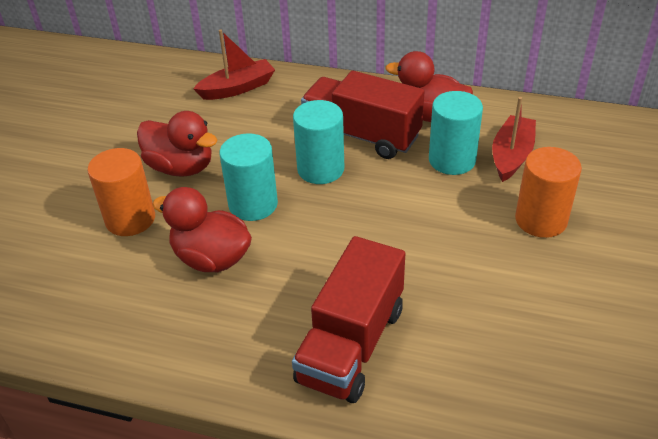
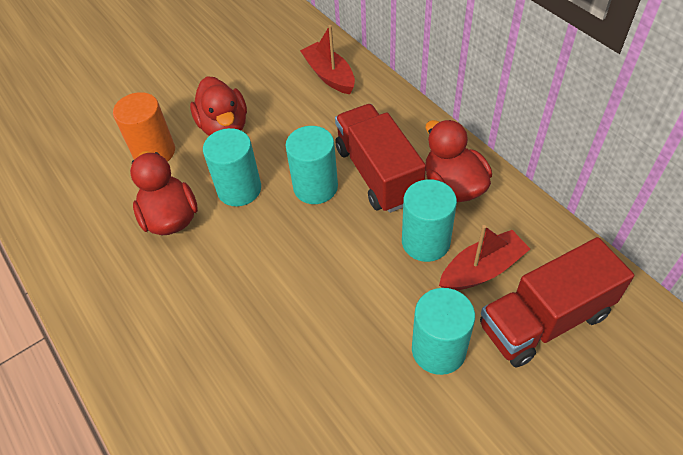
camera: 40 degrees right, 10 degrees up
red boat [193,30,275,100] -> red boat turned 135 degrees counterclockwise [300,25,355,94]
red truck [292,236,405,403] -> red truck moved to [480,237,634,367]
orange cylinder [515,147,582,238] -> turquoise cylinder [412,288,475,375]

